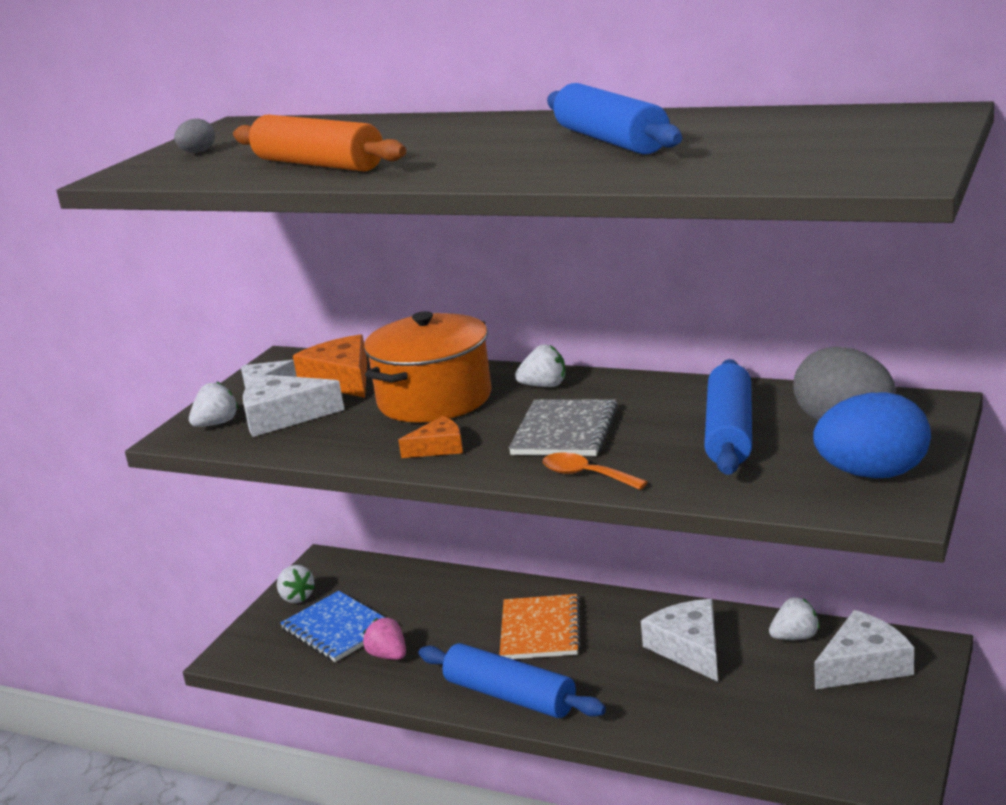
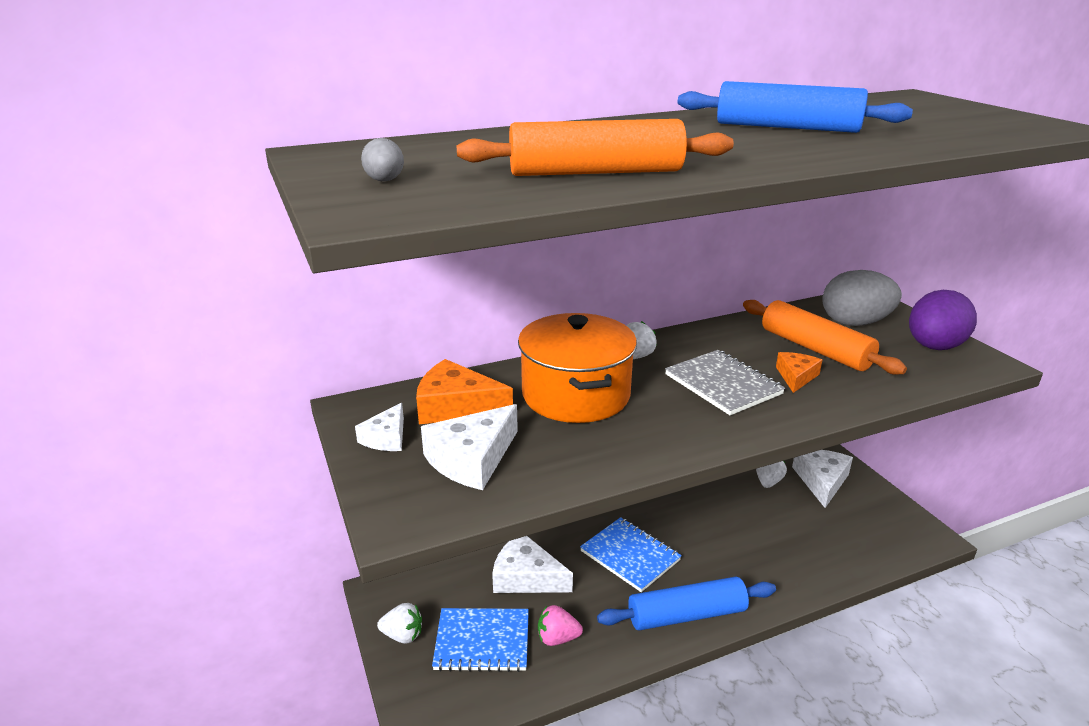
camera: 50 degrees left, 5 degrees up
white strawberry [189,381,238,427] -> none
orange cheese [398,416,463,458] -> orange cheese moved to [776,352,822,393]
orange notebook [499,594,581,659] -> blue notebook [580,517,682,592]
orange spoon [543,452,648,490] -> none
white cheese [641,599,718,682] -> white cheese moved to [492,536,573,593]
blue rolling pin [704,359,752,475] -> orange rolling pin [743,300,907,375]
blue egg [813,392,931,478] -> purple egg [909,290,977,350]

